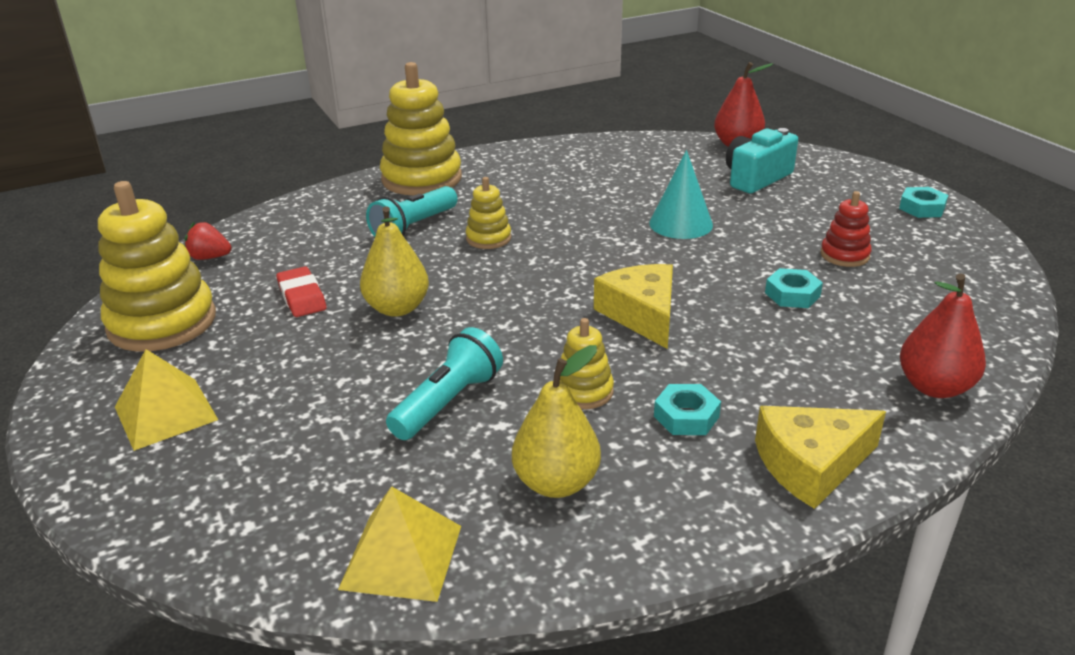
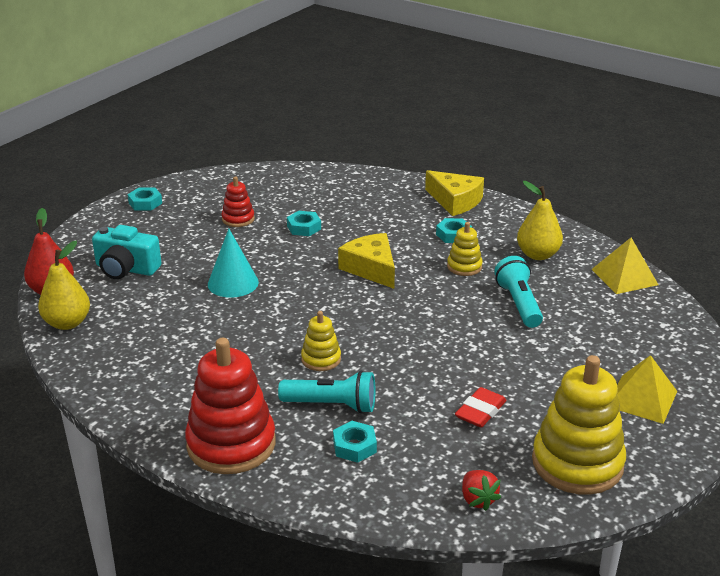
camera: 120 degrees left, 0 degrees up
yellow pear [360,206,429,317] -> yellow pear moved to [38,240,90,330]
yellow stacking toy [380,62,462,195] -> red stacking toy [185,338,276,474]
turquoise flashlight [386,327,503,440] -> turquoise flashlight turned 75 degrees clockwise [494,256,543,328]
yellow cheese [594,264,673,349] -> yellow cheese turned 105 degrees clockwise [338,233,395,289]
red pear [900,273,986,398] -> none
none -> turquoise nut [333,421,377,463]

